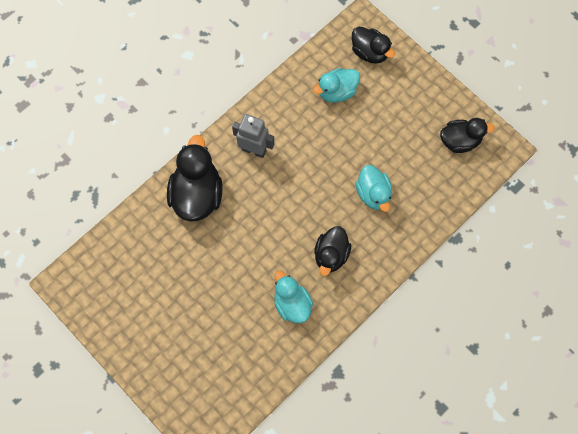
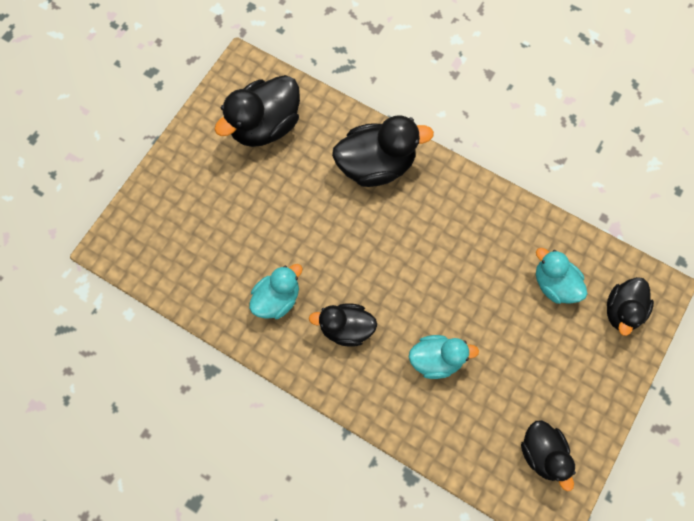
camera: 75 degrees right, 0 degrees up
grey robot [232,114,274,158] -> none
turquoise duck [355,165,392,212] -> turquoise duck turned 150 degrees counterclockwise [409,335,479,379]
none -> black duck [214,75,300,147]

